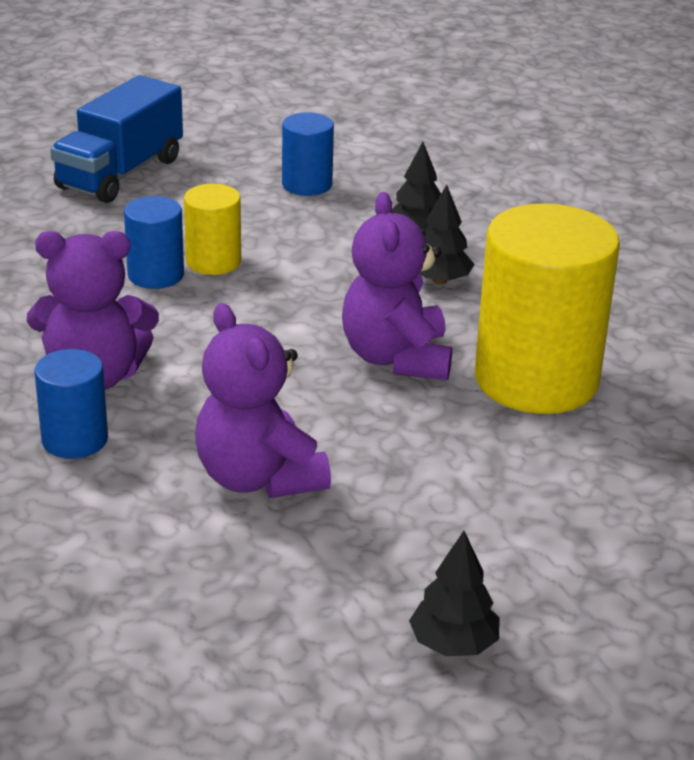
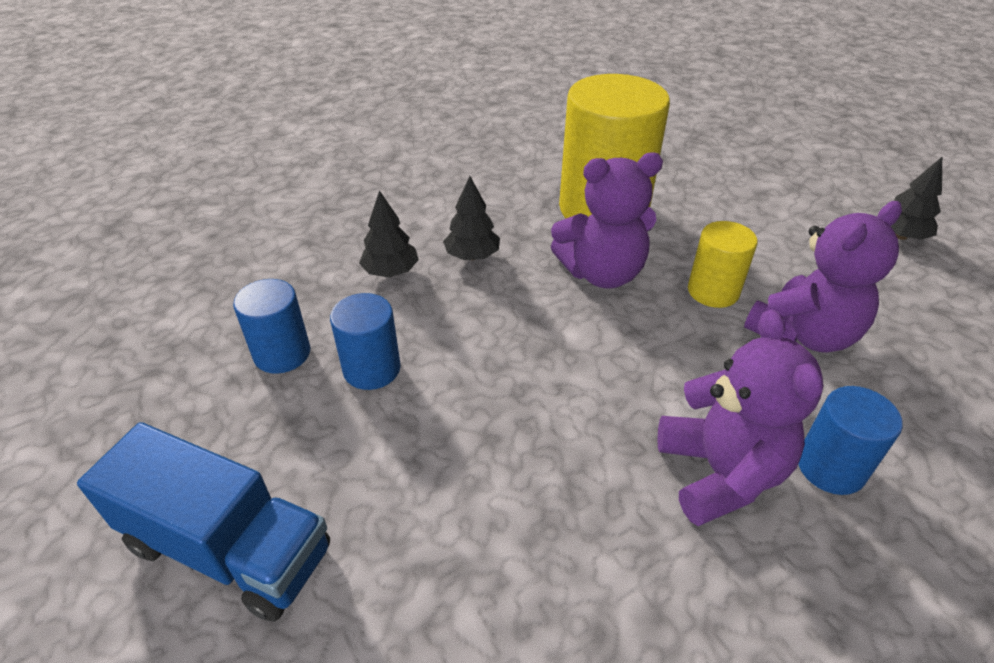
camera: 95 degrees left, 10 degrees up
blue cylinder [124,196,184,289] -> blue cylinder moved to [330,293,401,390]
yellow cylinder [184,184,241,275] -> yellow cylinder moved to [688,221,758,308]

